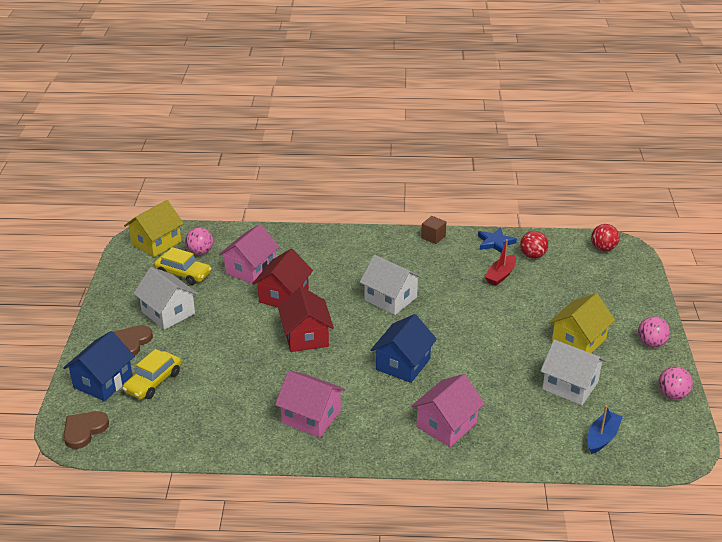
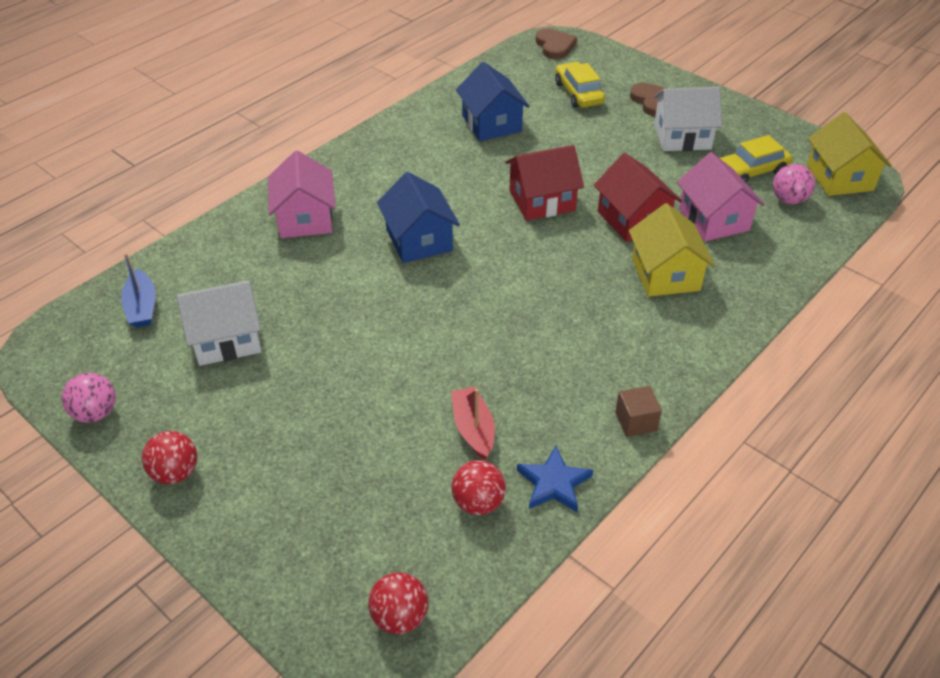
camera: 130 degrees right, 10 degrees up
blue house [63,331,135,401] -> blue house moved to [456,62,530,141]
pink house [275,371,345,438] -> none
red house [278,287,334,352] -> red house turned 45 degrees counterclockwise [505,145,584,221]
white house [360,255,423,315] -> none
yellow house [549,293,615,353] -> yellow house moved to [629,203,715,297]
pink ball [638,316,670,347] -> red ball [142,431,197,484]

